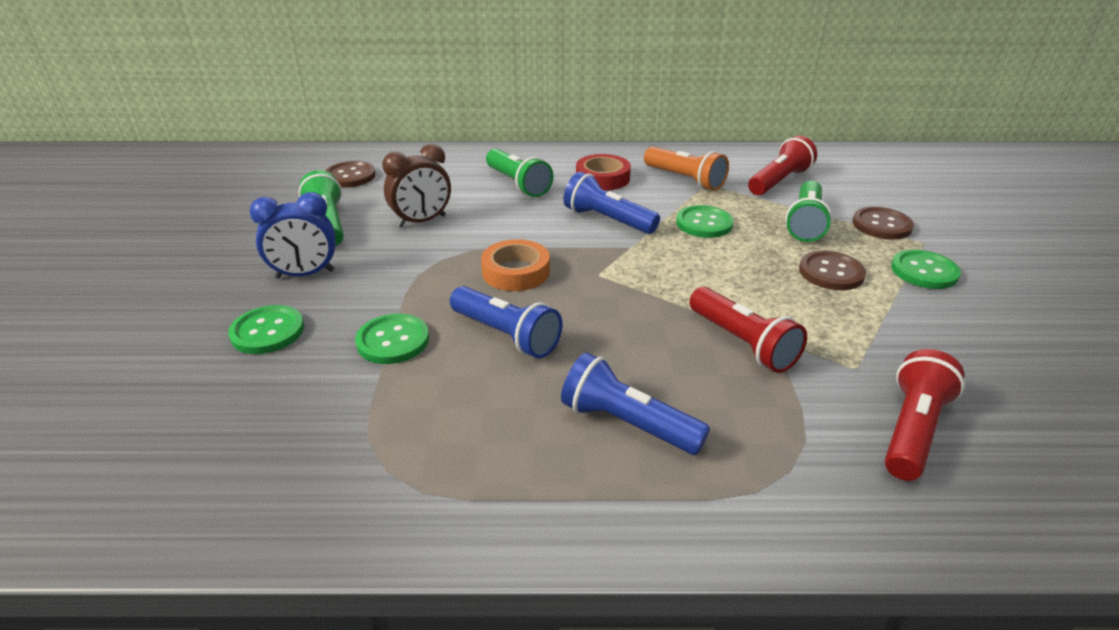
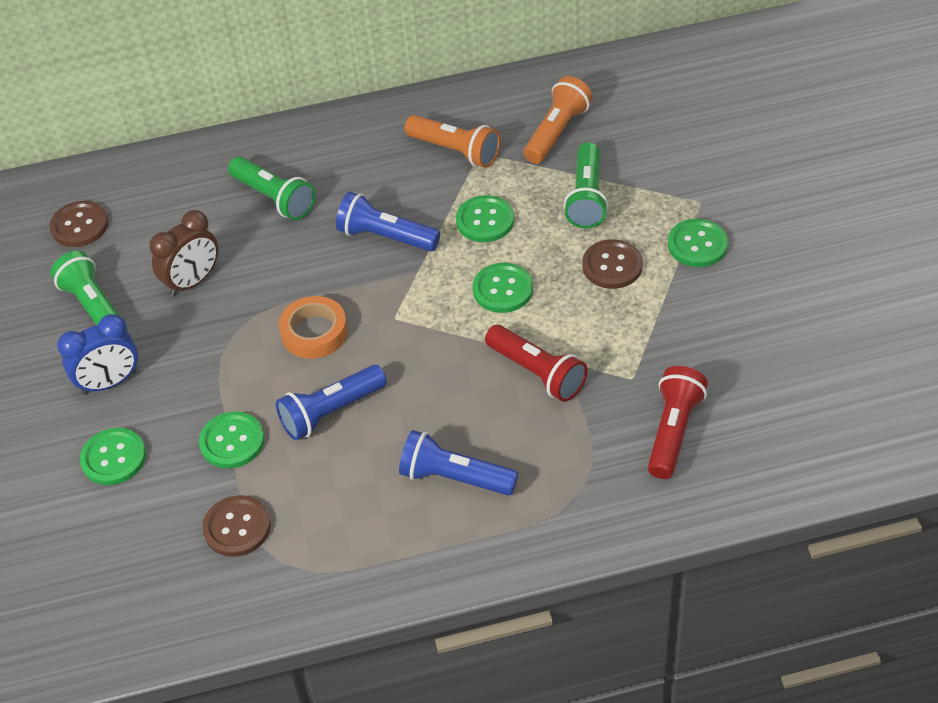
camera: 10 degrees left, 15 degrees up
blue flashlight [450,286,562,358] -> blue flashlight turned 120 degrees clockwise [276,365,387,441]
red tape [576,154,631,191] -> none
red flashlight [748,136,817,195] -> orange flashlight [523,76,593,164]
brown button [852,207,914,239] -> brown button moved to [202,495,271,557]
none -> green button [473,263,533,313]

